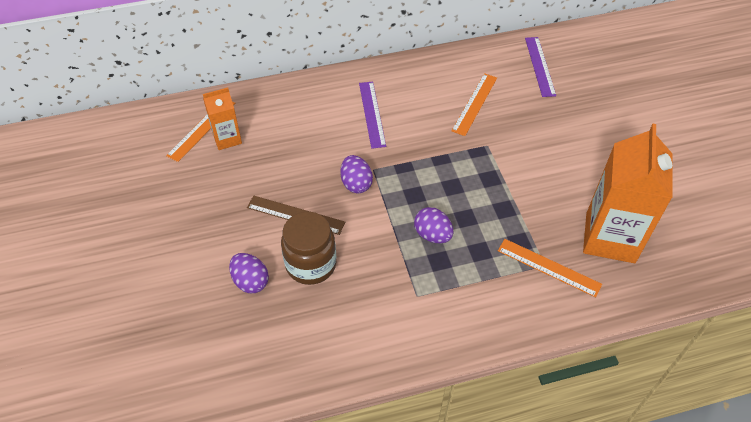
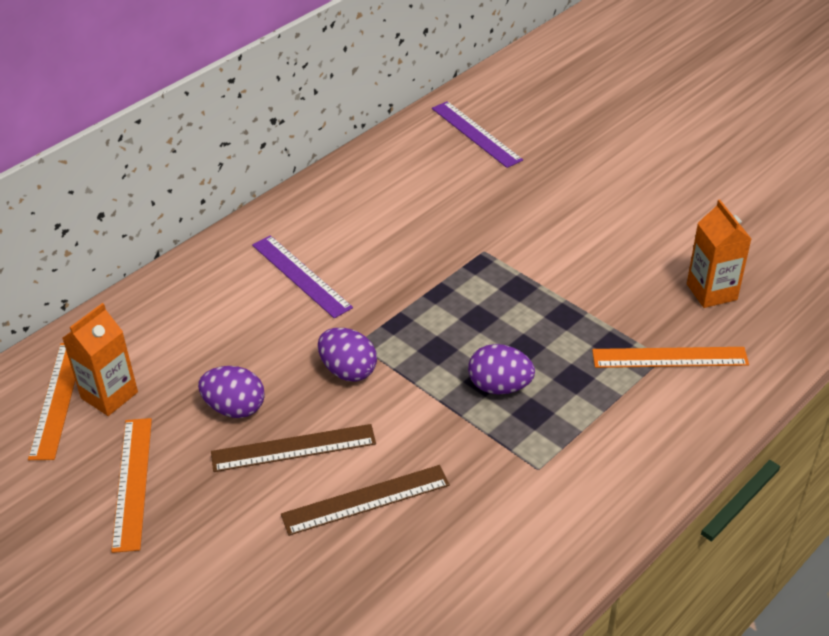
camera: 30 degrees left, 10 degrees down
purple egg [229,253,269,293] -> purple egg moved to [198,366,265,418]
brown jar [281,212,336,285] -> brown ruler [281,465,450,536]
orange ruler [452,73,497,136] -> orange ruler moved to [111,418,152,553]
orange carton [583,124,672,263] -> orange carton [687,200,751,308], size x0.52

